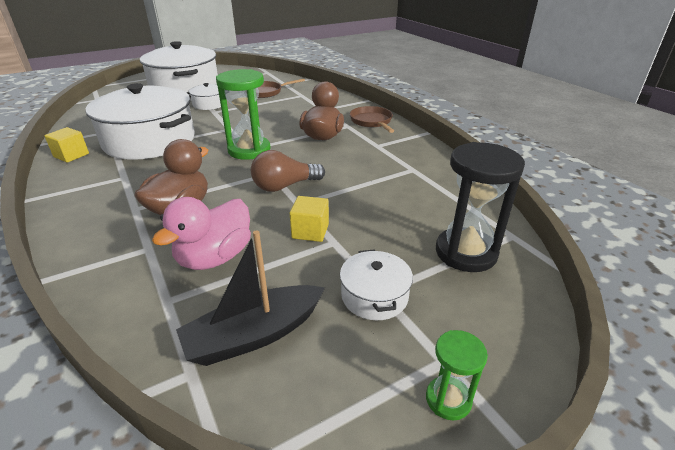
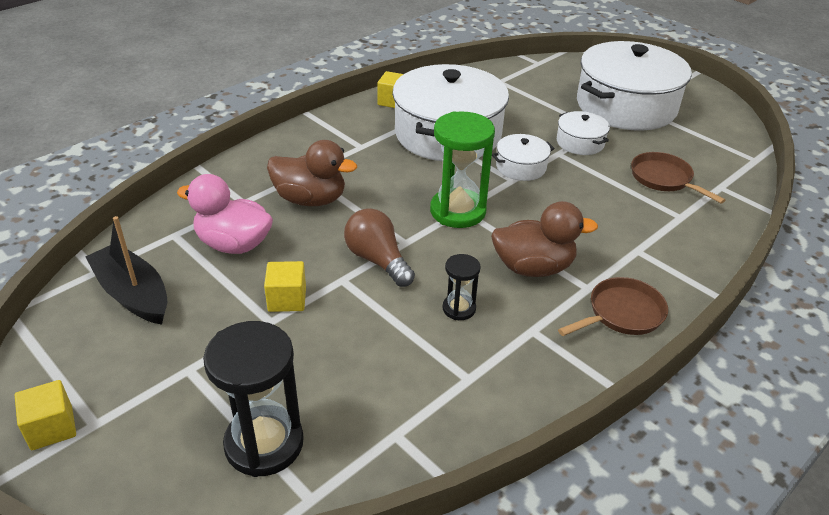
camera: 75 degrees right, 5 degrees up
white pot [340,250,413,320] -> white pot moved to [492,134,555,181]
green hourglass [426,330,488,421] -> yellow cube [15,380,76,450]
none -> black hourglass [443,254,481,320]

